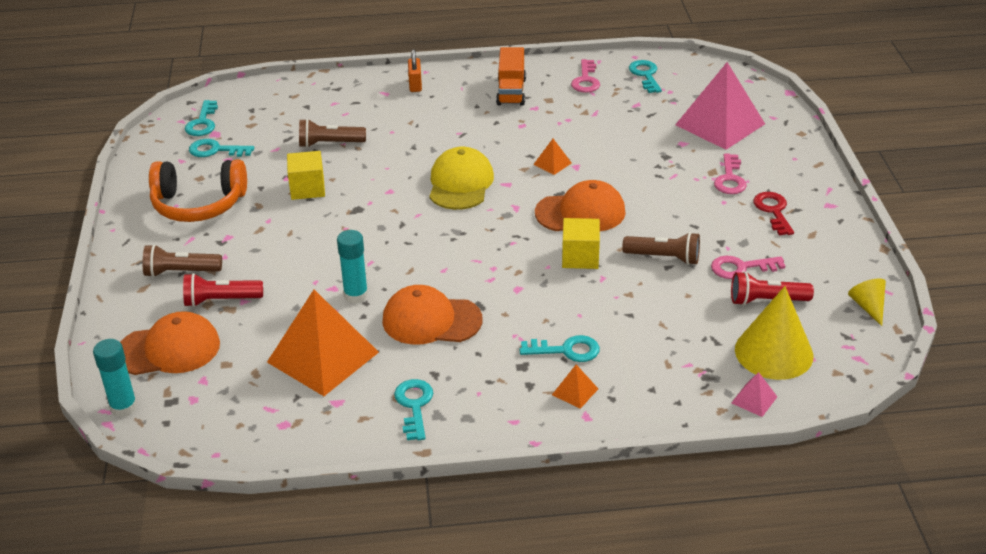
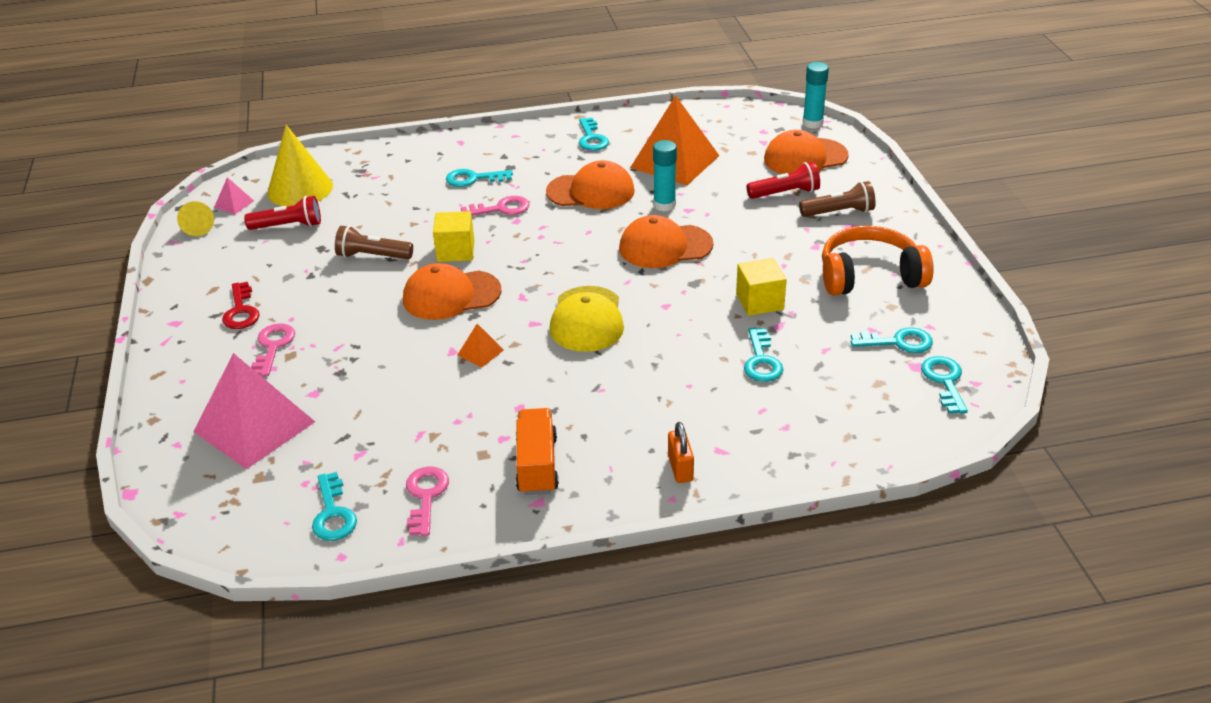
camera: 175 degrees right, 0 degrees up
brown flashlight [299,119,366,148] -> turquoise key [744,328,783,382]
orange pyramid [552,365,598,409] -> none
pink key [711,256,785,279] -> pink key moved to [461,196,529,216]
pink pyramid [731,372,777,417] -> pink pyramid moved to [214,177,254,214]
none -> orange cap [619,215,713,268]

